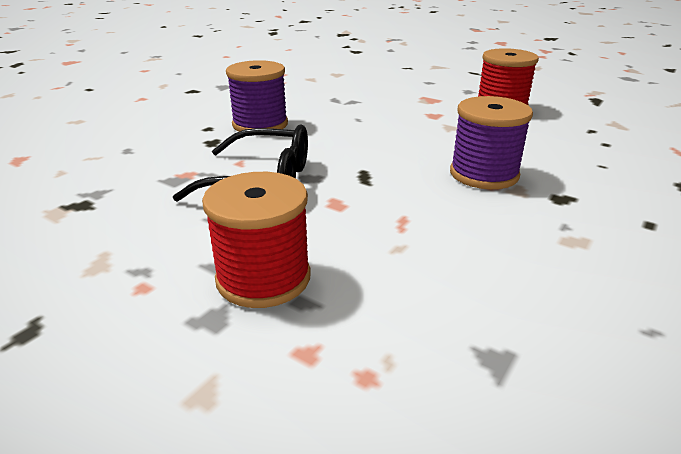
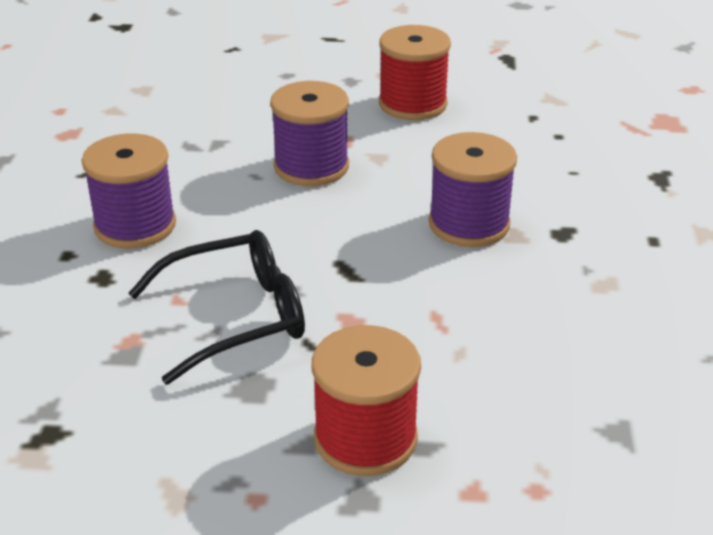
camera: 30 degrees left, 5 degrees up
none -> purple spool [270,81,349,186]

